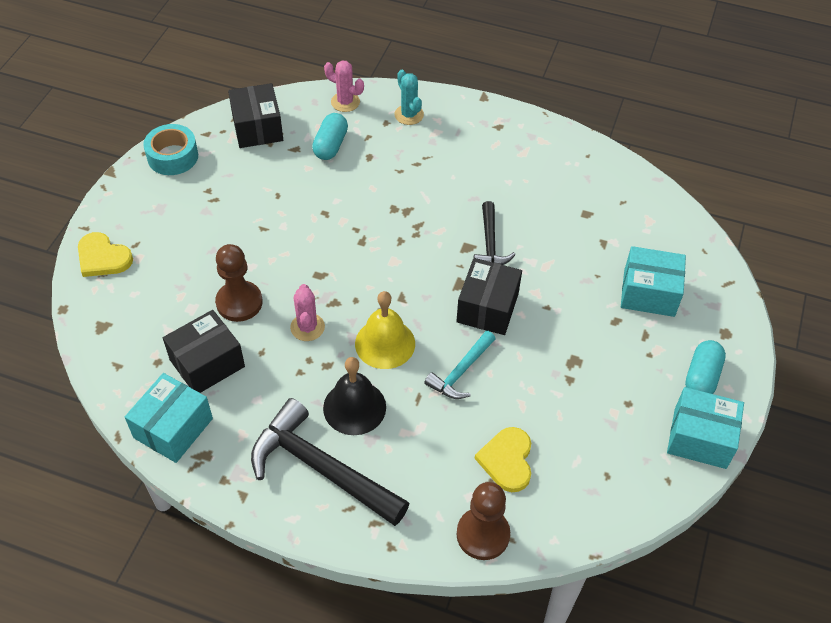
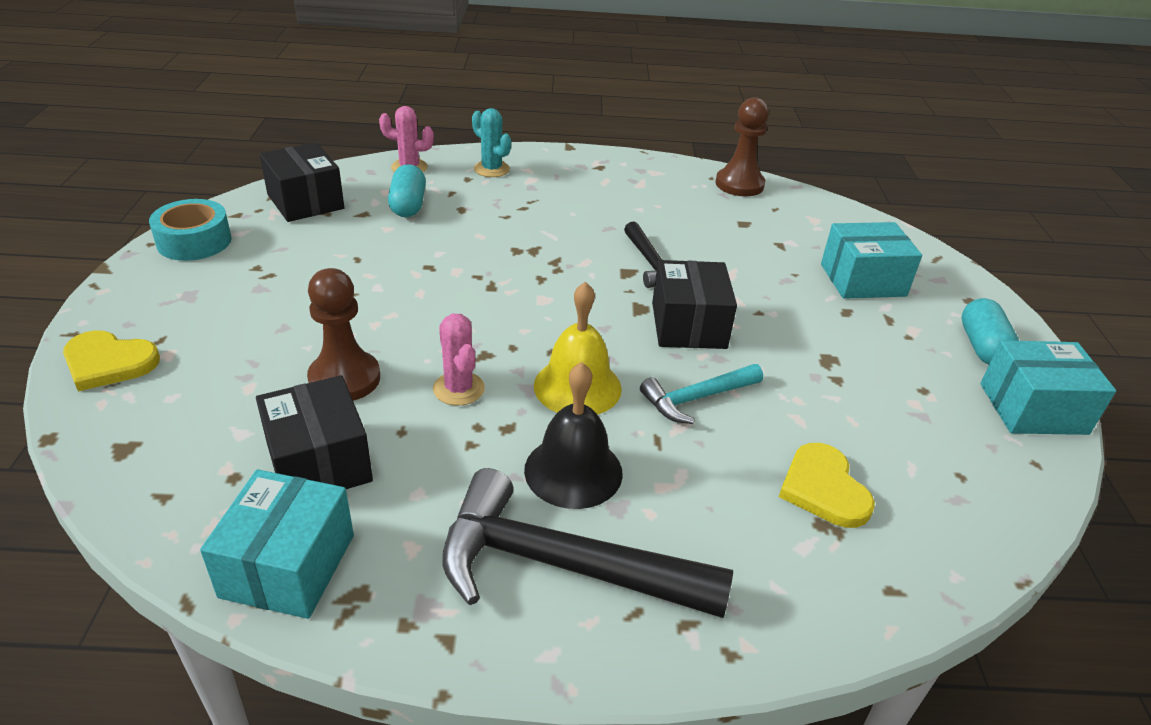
camera: 20 degrees left, 15 degrees down
black box [163,310,245,393] -> black box turned 60 degrees counterclockwise [256,375,373,489]
turquoise hammer [424,331,495,399] -> turquoise hammer turned 45 degrees clockwise [640,364,763,424]
brown pawn [456,482,510,560] -> brown pawn moved to [715,97,769,197]

